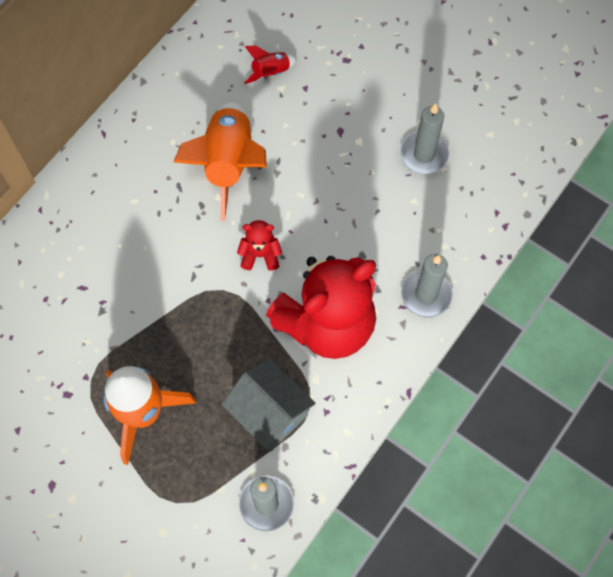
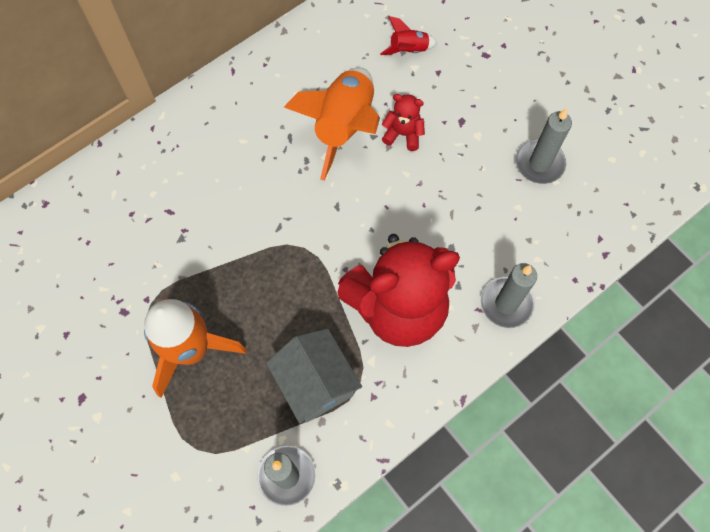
camera: 15 degrees right, 0 degrees up
red teddy bear [237,220,282,270] -> red teddy bear moved to [382,94,425,151]

